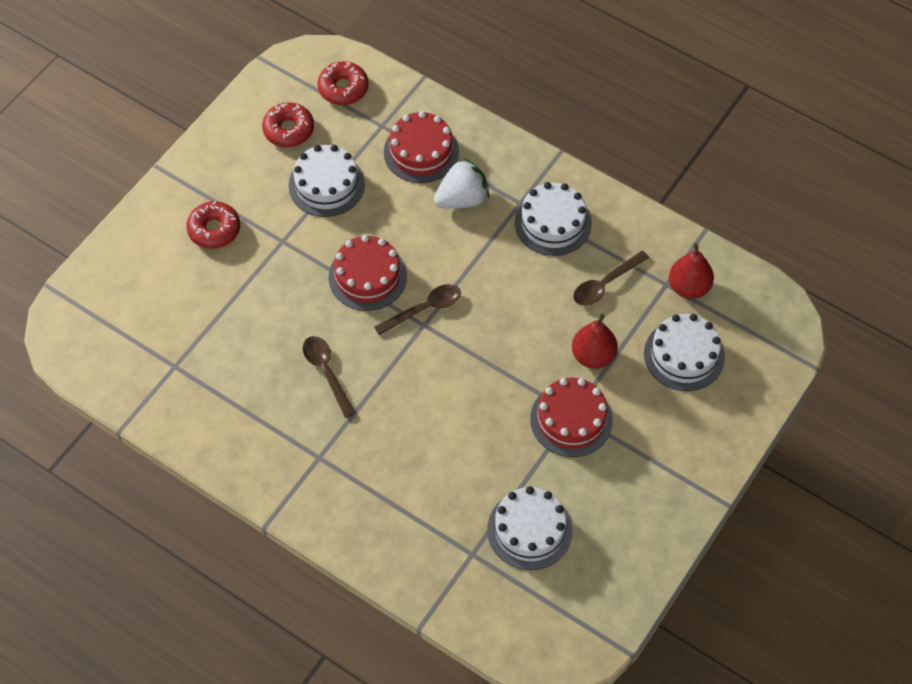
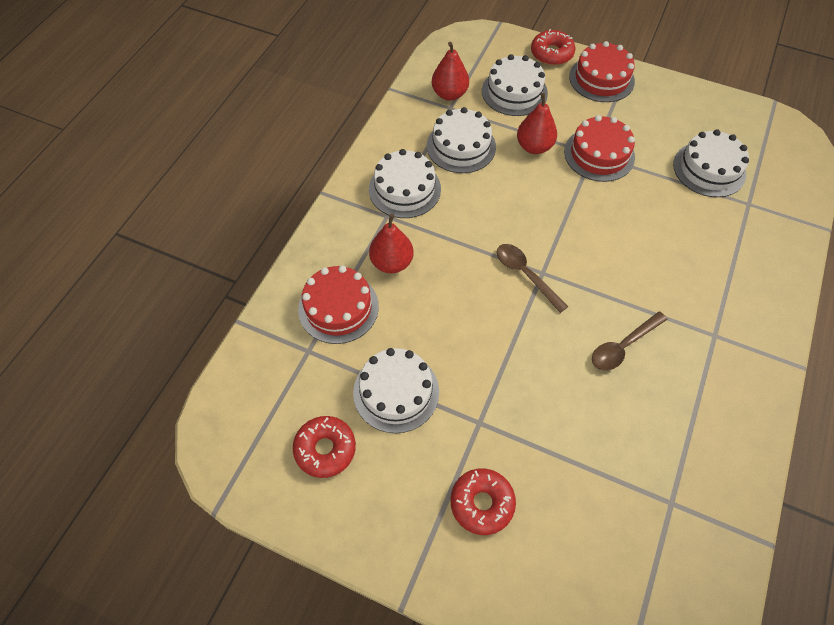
camera: 100 degrees left, 0 degrees up
red donut [318,61,369,105] -> red donut moved to [531,29,575,65]
red cake [329,235,407,311] -> red cake moved to [569,41,635,102]
white strawberry [434,159,489,209] -> red pear [369,214,413,273]
brown spoon [573,251,649,306] -> white cake [427,107,496,173]

